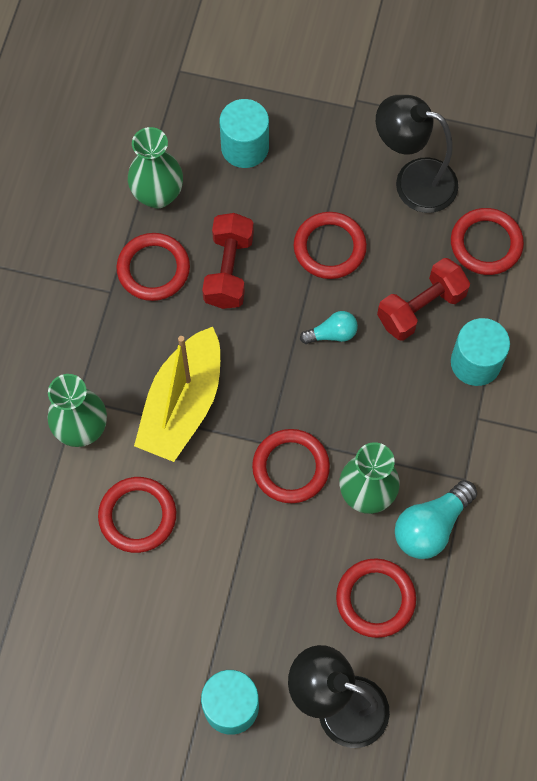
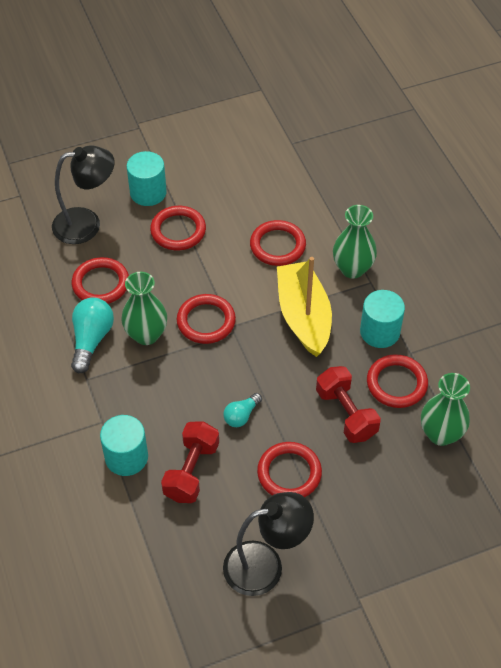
camera: 145 degrees right, 15 degrees down
turquoise cylinder [220,99,269,168] -> turquoise cylinder moved to [360,290,405,348]
red ring [451,208,524,275] -> red ring moved to [150,206,206,250]

